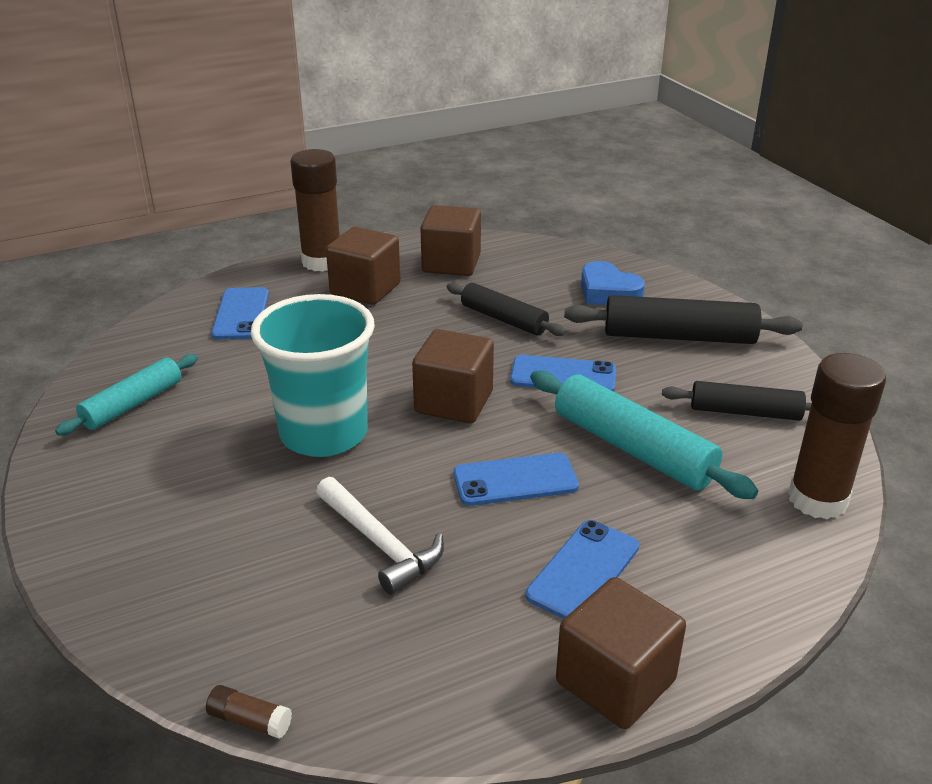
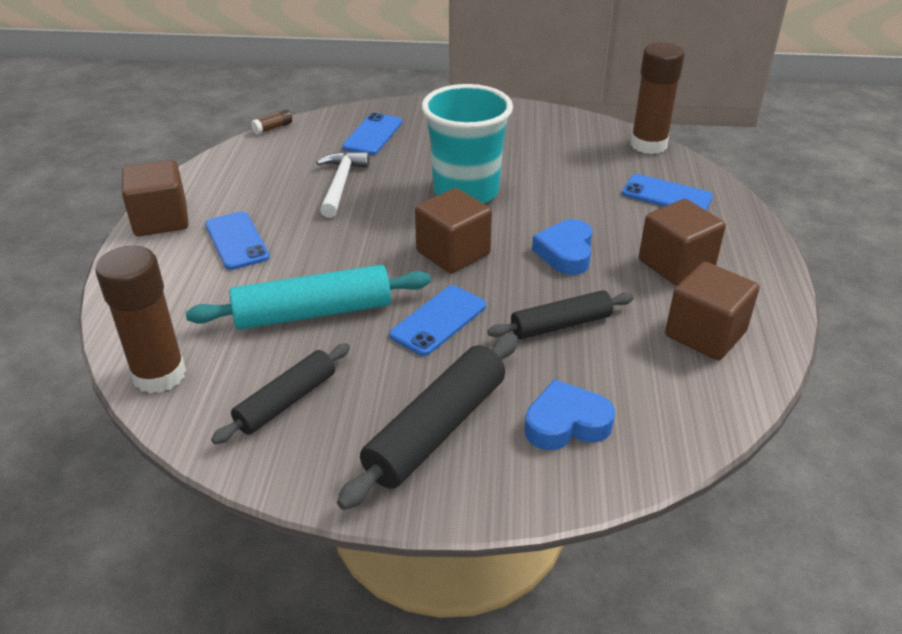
camera: 120 degrees right, 5 degrees up
turquoise rolling pin [55,354,198,436] -> none
brown glue stick [290,149,340,272] -> brown glue stick moved to [631,42,685,154]
white hammer [316,477,444,595] -> white hammer turned 105 degrees clockwise [316,151,370,218]
blue phone [453,453,579,506] -> blue phone moved to [342,113,402,155]
none -> blue heart [532,219,593,275]

